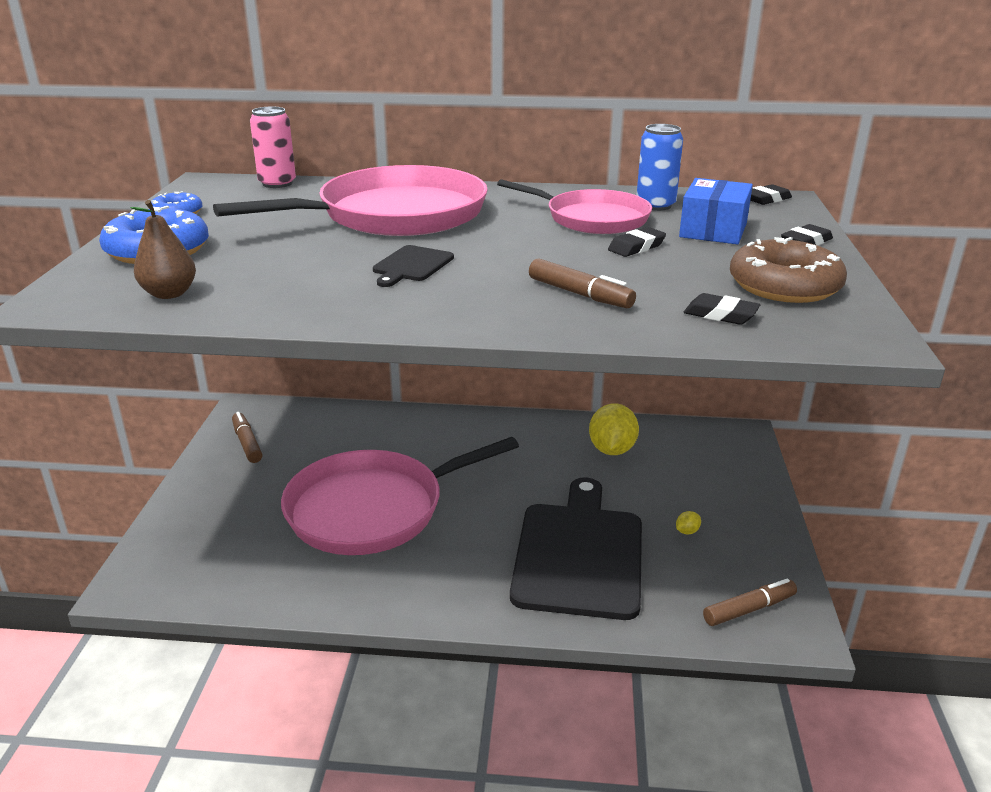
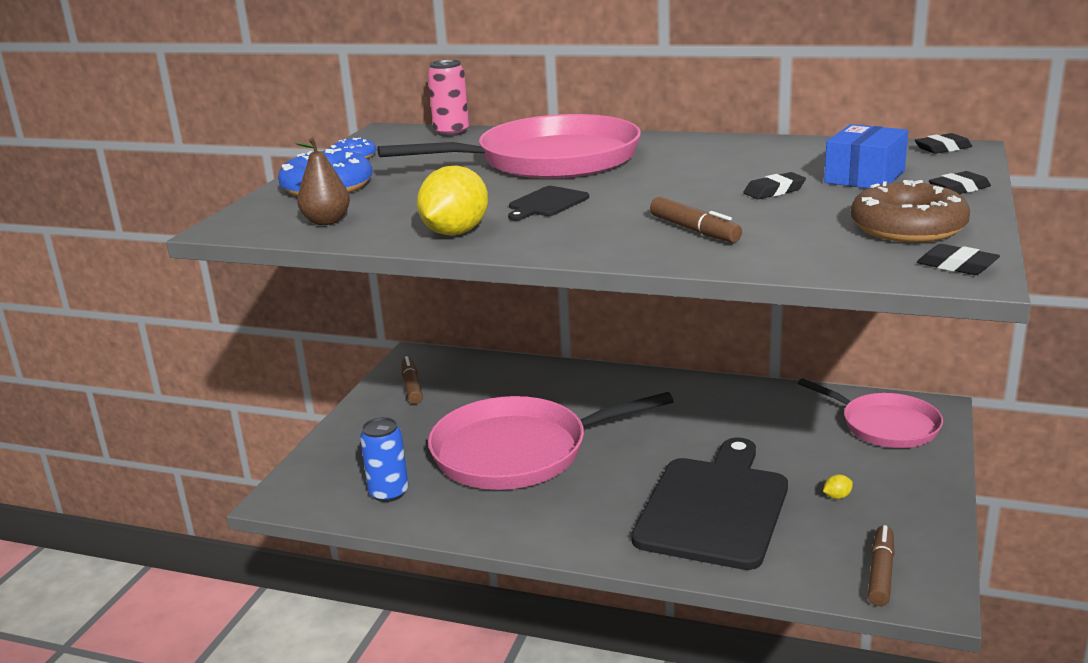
camera: 15 degrees right, 5 degrees down
pink pan [497,179,652,234] -> pink pan moved to [798,378,943,448]
yellow lemon [589,403,639,455] -> yellow lemon moved to [417,166,488,235]
blue can [637,124,683,211] -> blue can moved to [360,417,408,502]
black eraser [683,293,760,325] -> black eraser moved to [917,244,1000,275]
brown marker [703,578,797,626] -> brown marker turned 60 degrees counterclockwise [868,525,895,606]

